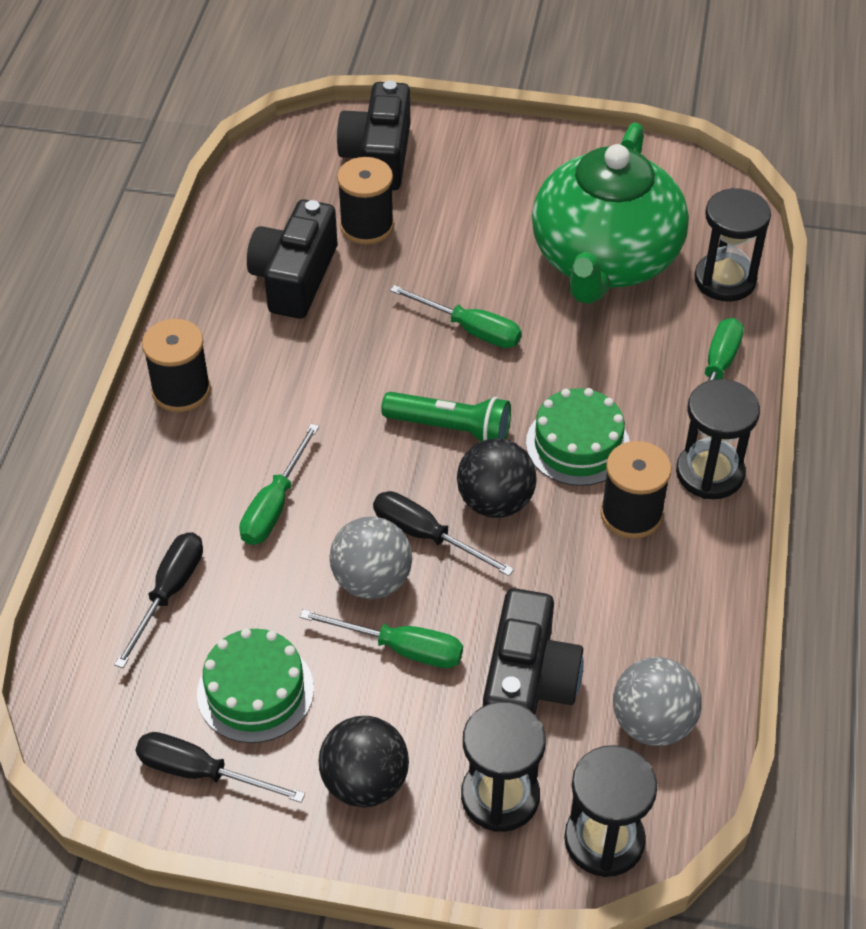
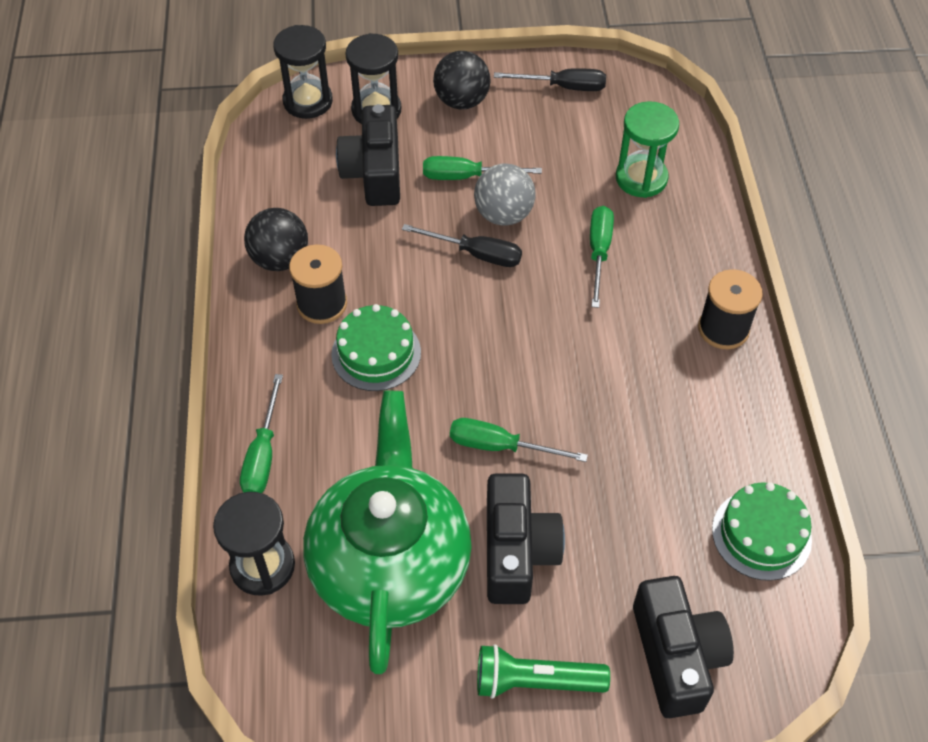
camera: 165 degrees right, 5 degrees up
black screwdriver [114,532,203,668] -> green hourglass [616,101,679,198]
green cake [197,628,314,743] -> green cake moved to [712,482,812,581]
black camera [247,199,337,319] -> black camera moved to [487,473,565,604]
black spool [337,157,394,244] -> none
green flashlight [381,392,511,441] -> green flashlight moved to [477,644,610,699]
black ball [457,438,537,518] -> black ball moved to [244,208,308,271]
grey ball [613,657,702,746] -> none
black hourglass [676,379,760,499] -> none

